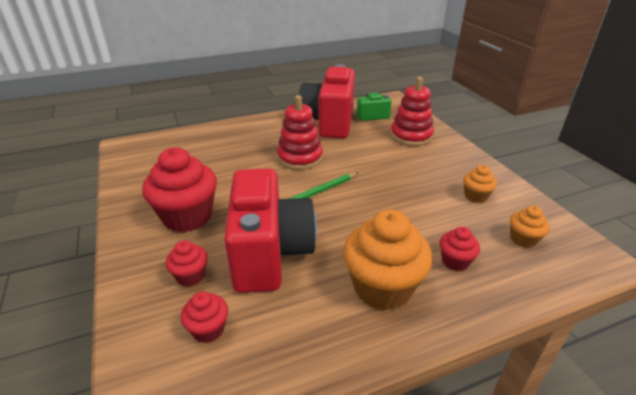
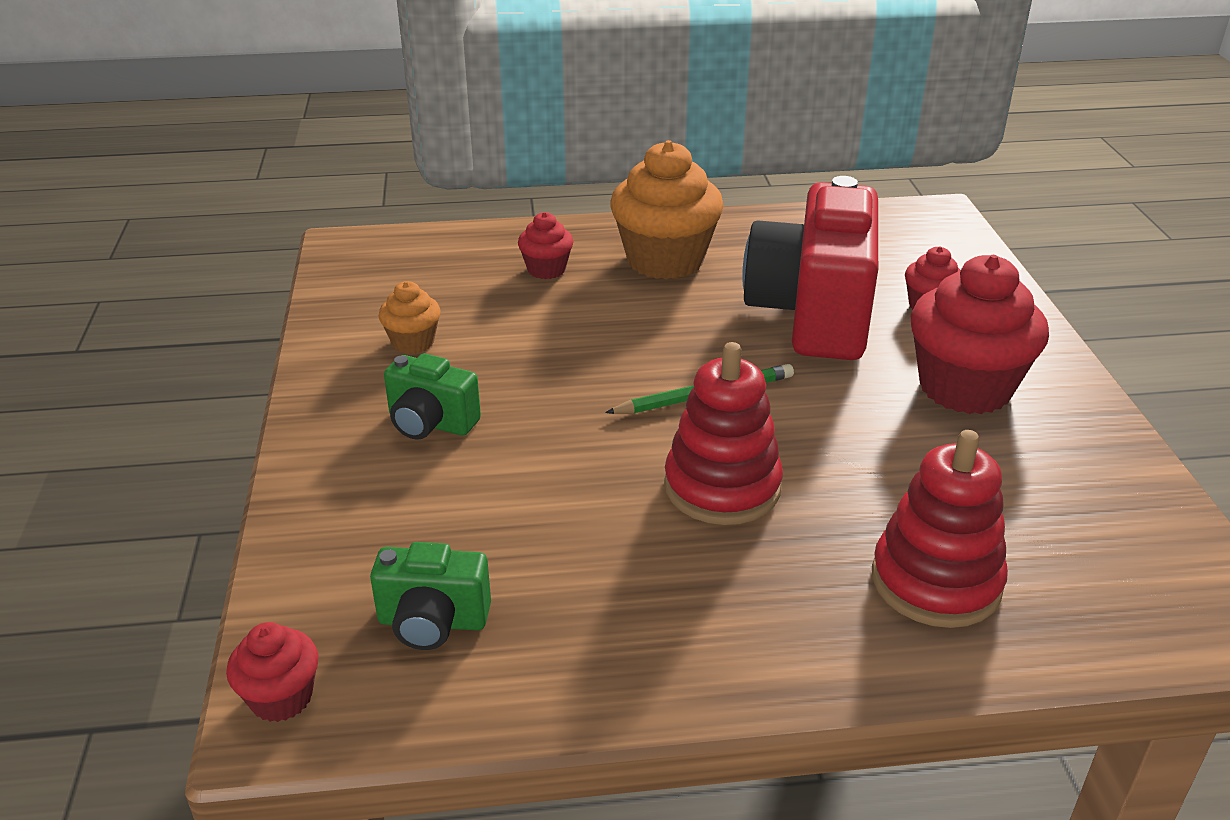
camera: 165 degrees left, 0 degrees up
red cupcake [181,292,228,343] -> red cupcake moved to [226,622,319,722]
red camera [299,64,355,139] -> none
red stacking toy [391,77,434,146] -> red stacking toy moved to [872,430,1008,628]
orange cupcake [510,206,550,248] -> none
none -> green camera [384,353,481,440]

